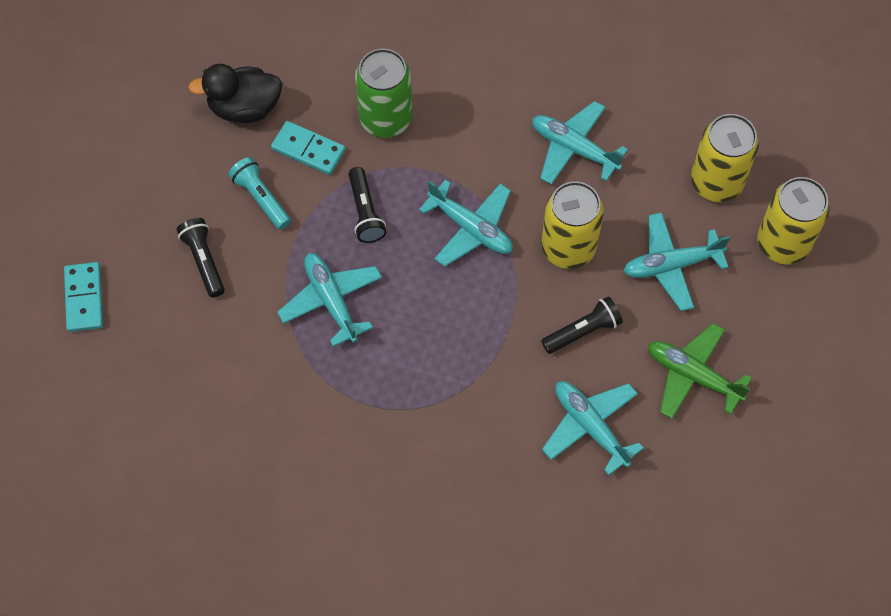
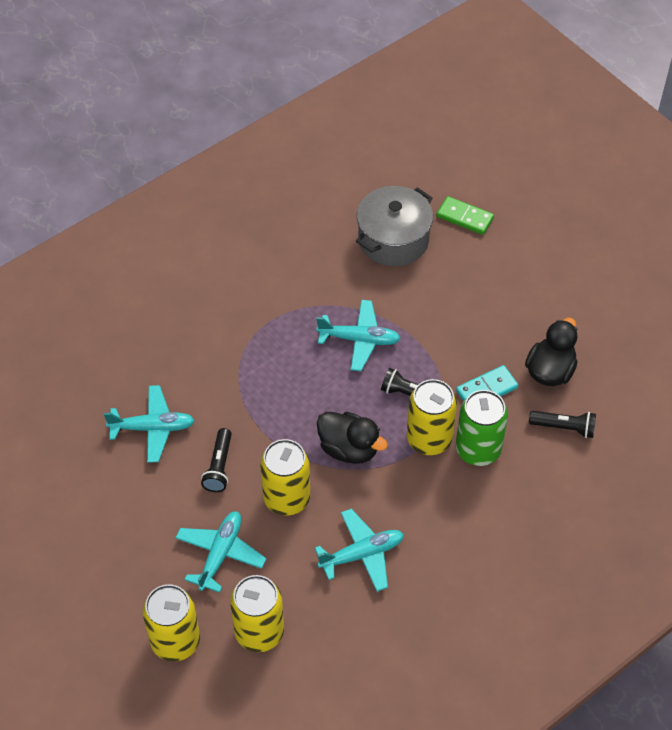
camera: 125 degrees right, 10 degrees down
turquoise domino [64,262,103,332] -> green domino [436,196,494,235]
black flashlight [177,218,225,298] -> black flashlight moved to [529,411,596,438]
turquoise flashlight [229,157,291,230] -> none
turquoise plane [419,180,513,267] -> black duck [317,412,388,464]
green plane [648,323,752,419] -> none
none -> grey pot [356,186,433,266]
none -> yellow can [407,379,457,455]

